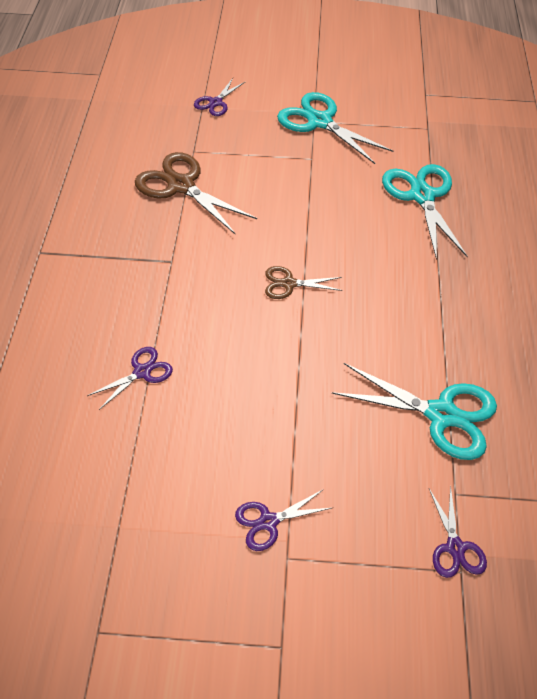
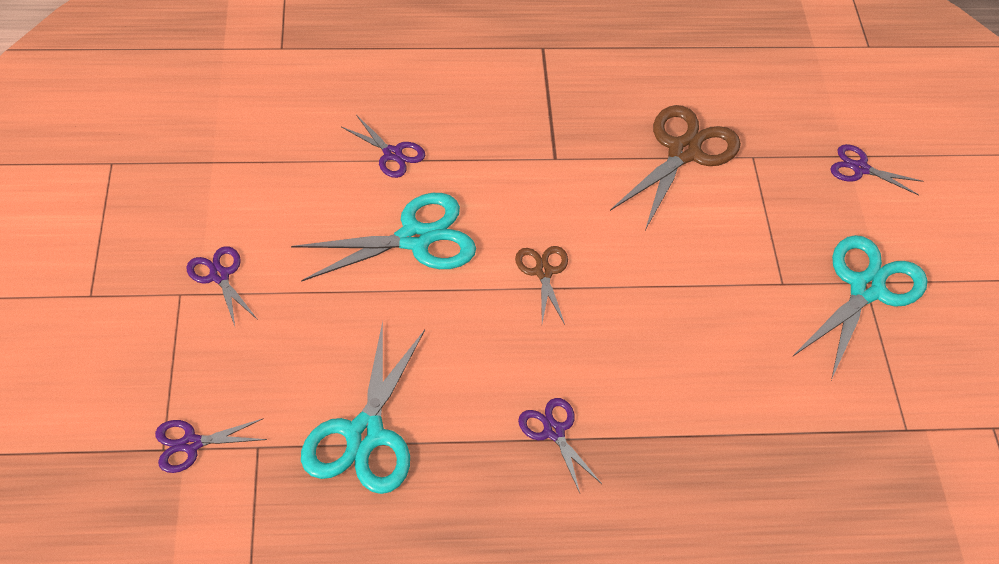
camera: 80 degrees right, 0 degrees up
turquoise scissors [382,164,468,260] -> turquoise scissors moved to [291,193,476,282]
none -> purple scissors [518,398,602,493]

